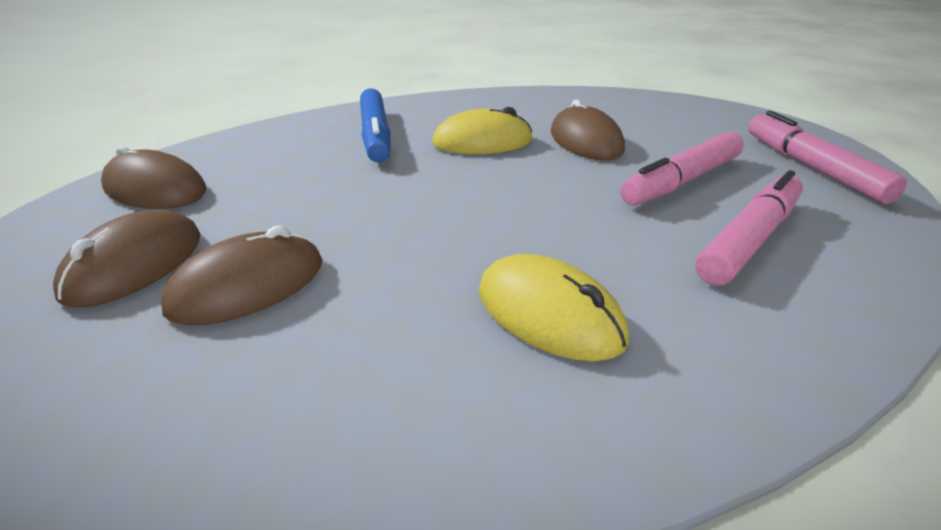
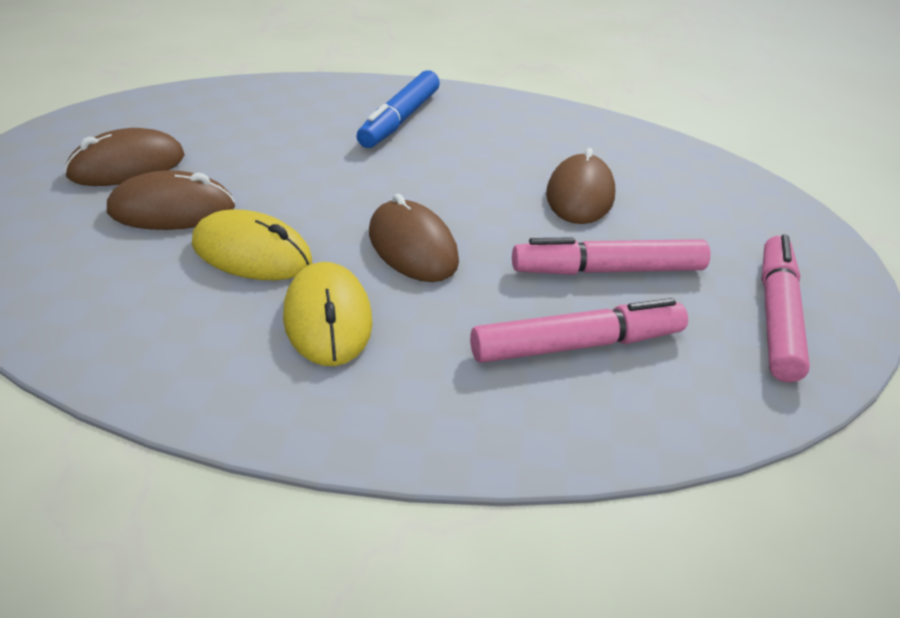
camera: 30 degrees right, 5 degrees up
brown mouse [101,146,206,209] -> brown mouse moved to [369,194,459,282]
yellow mouse [432,107,532,154] -> yellow mouse moved to [192,209,312,280]

